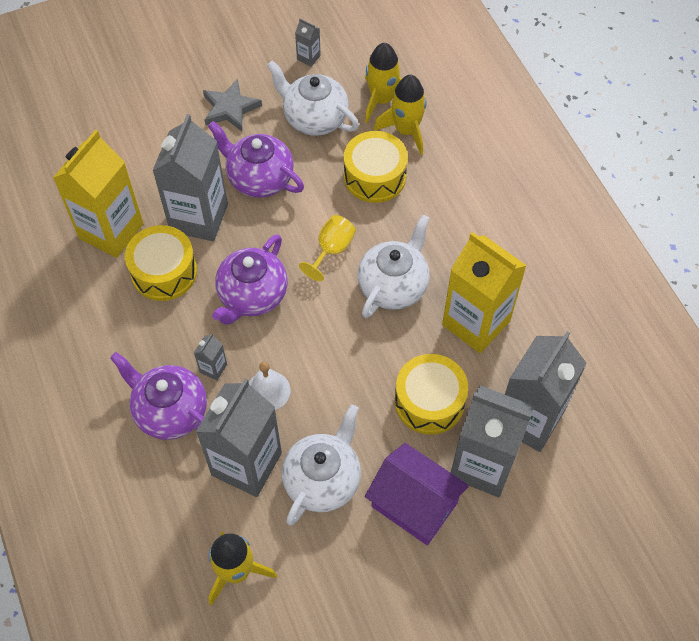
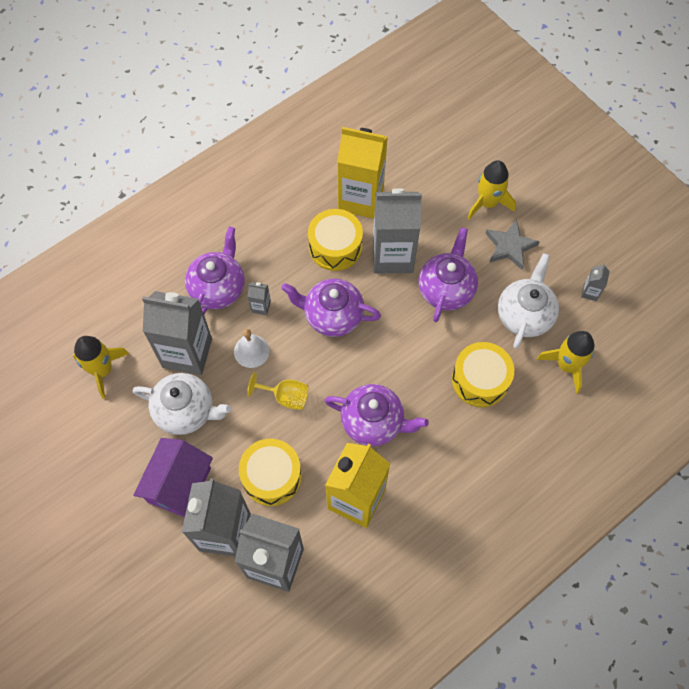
camera: 75 degrees right, 5 degrees up
yellow goblet [299,215,356,281] -> yellow goblet moved to [247,372,308,410]
white teapot [358,215,430,318] -> purple teapot [324,384,429,446]
yellow rocket [374,75,427,155] -> yellow rocket moved to [467,160,516,220]

